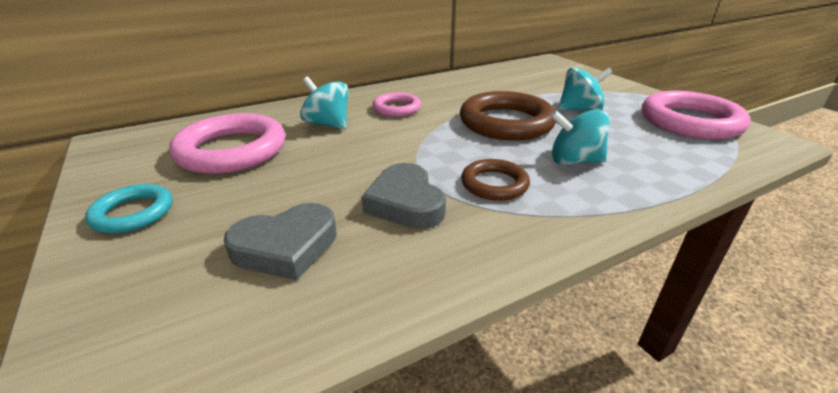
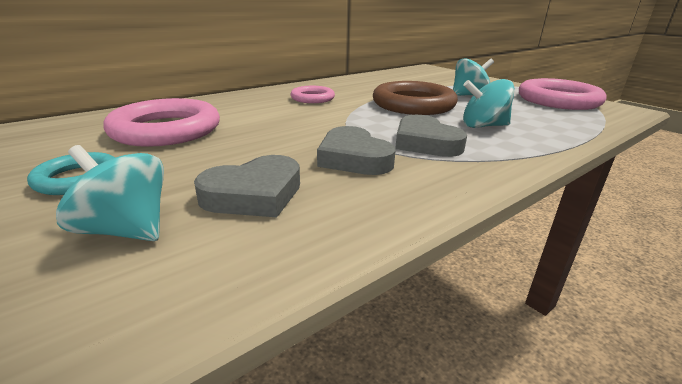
camera: 10 degrees left, 5 degrees down
turquoise spinning top [300,77,349,129] -> turquoise spinning top moved to [56,145,164,241]
brown ring [461,159,530,201] -> grey heart [395,115,467,157]

